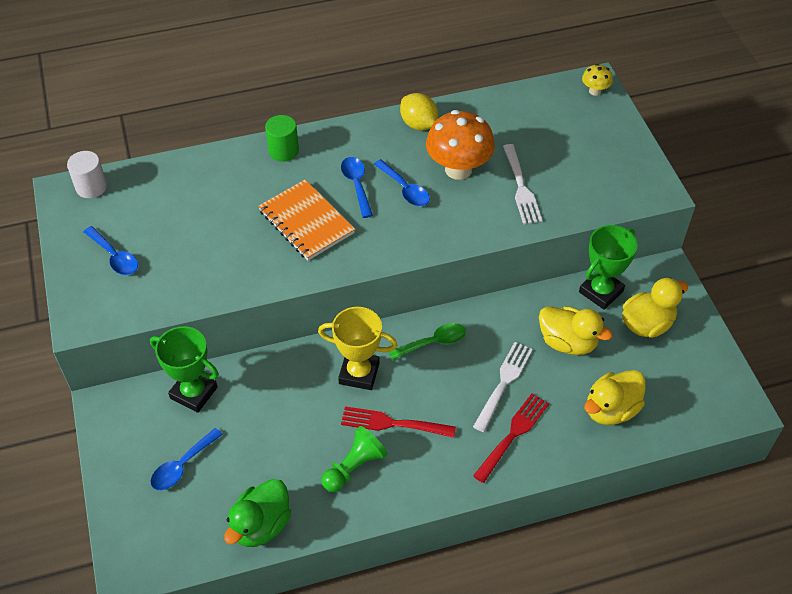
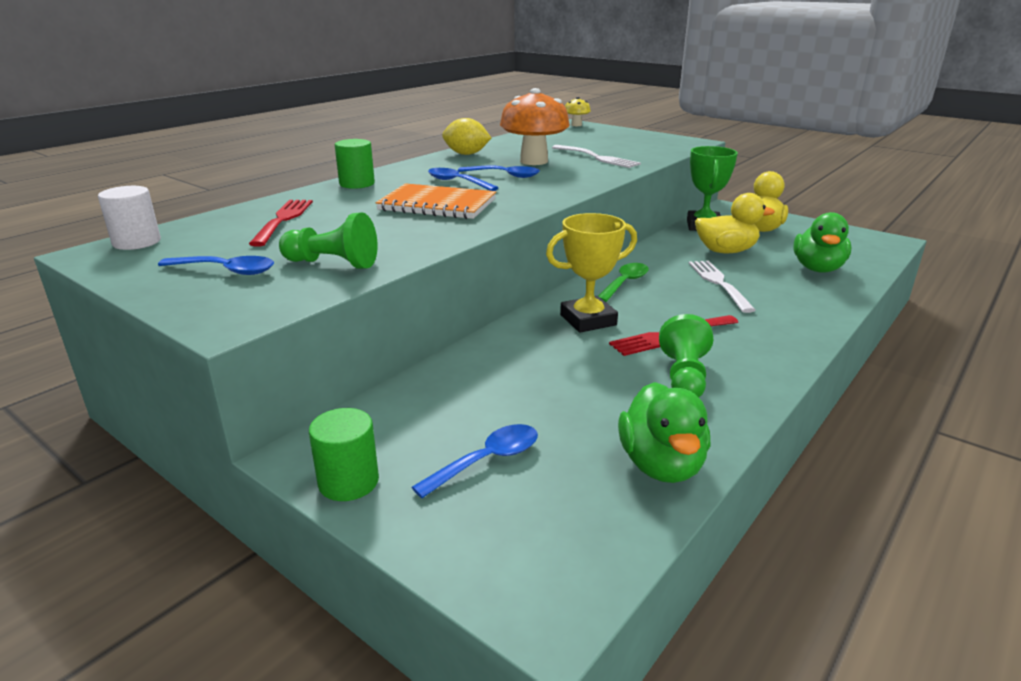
camera: 35 degrees left, 25 degrees down
green trophy [150,326,219,413] -> none
blue spoon [150,428,223,490] -> blue spoon turned 135 degrees counterclockwise [412,424,538,498]
red fork [473,393,549,483] -> red fork moved to [249,200,313,247]
yellow duck [584,370,646,425] -> green duck [793,212,852,273]
none -> green pawn [279,212,378,269]
none -> green cylinder [309,408,379,501]

